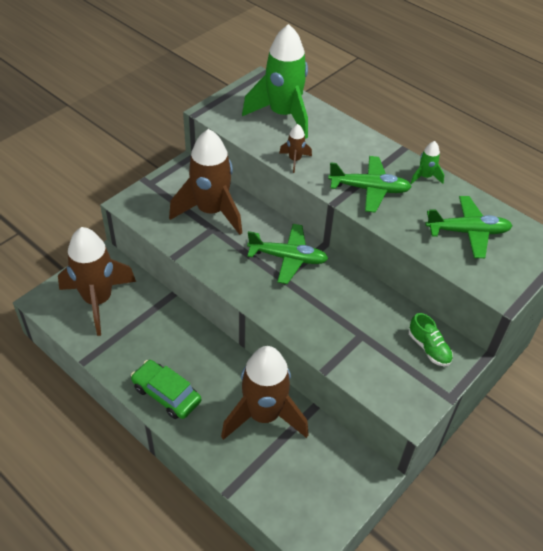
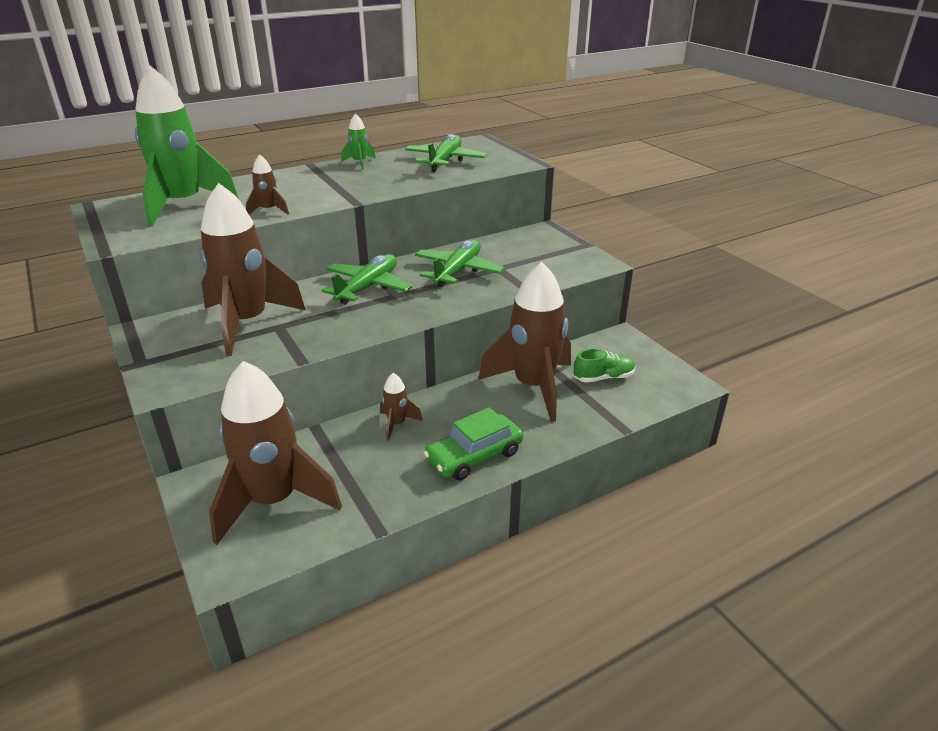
camera: 70 degrees left, 15 degrees down
green plane [328,156,412,213] -> green plane moved to [415,239,504,287]
green shoe [409,313,453,366] -> green shoe moved to [574,349,635,383]
none -> brown rocket [380,373,423,441]

